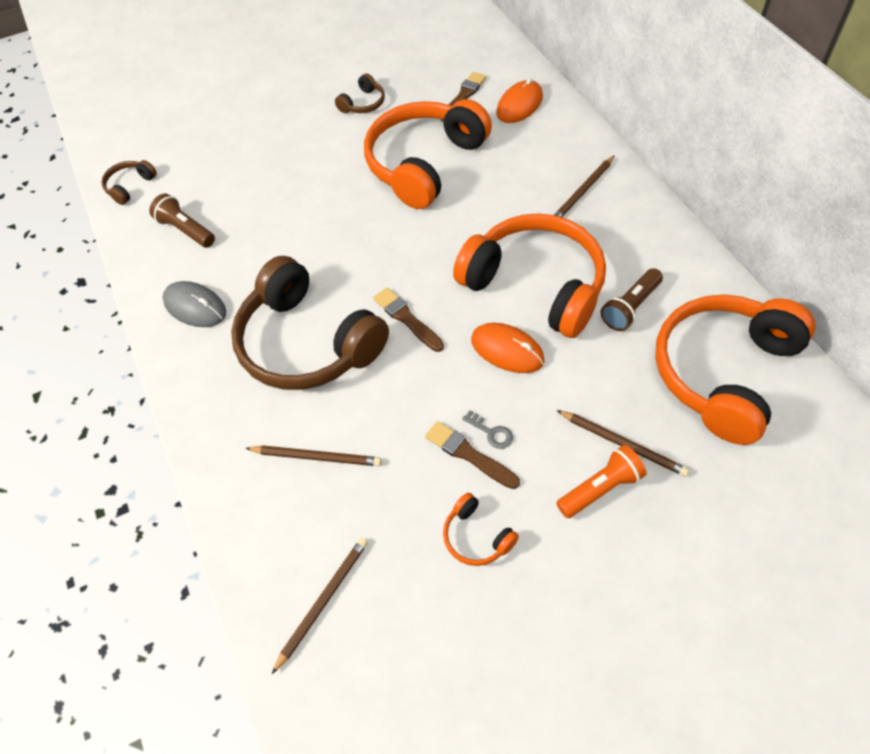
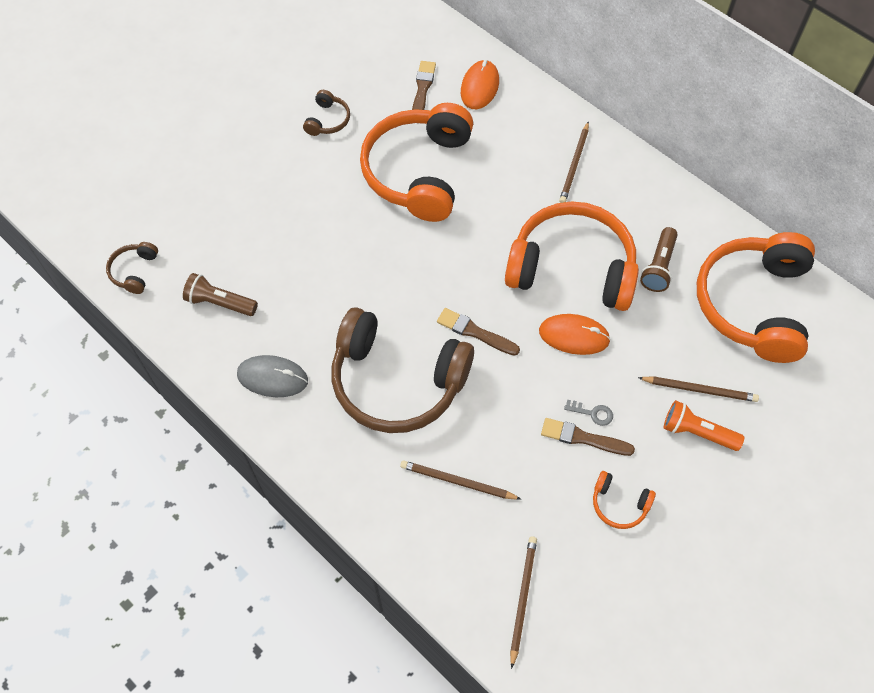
camera: 25 degrees left, 5 degrees up
brown pencil [245,445,382,466] -> brown pencil turned 150 degrees counterclockwise [400,460,521,500]
orange flashlight [556,445,647,518] -> orange flashlight turned 105 degrees counterclockwise [664,400,744,451]

